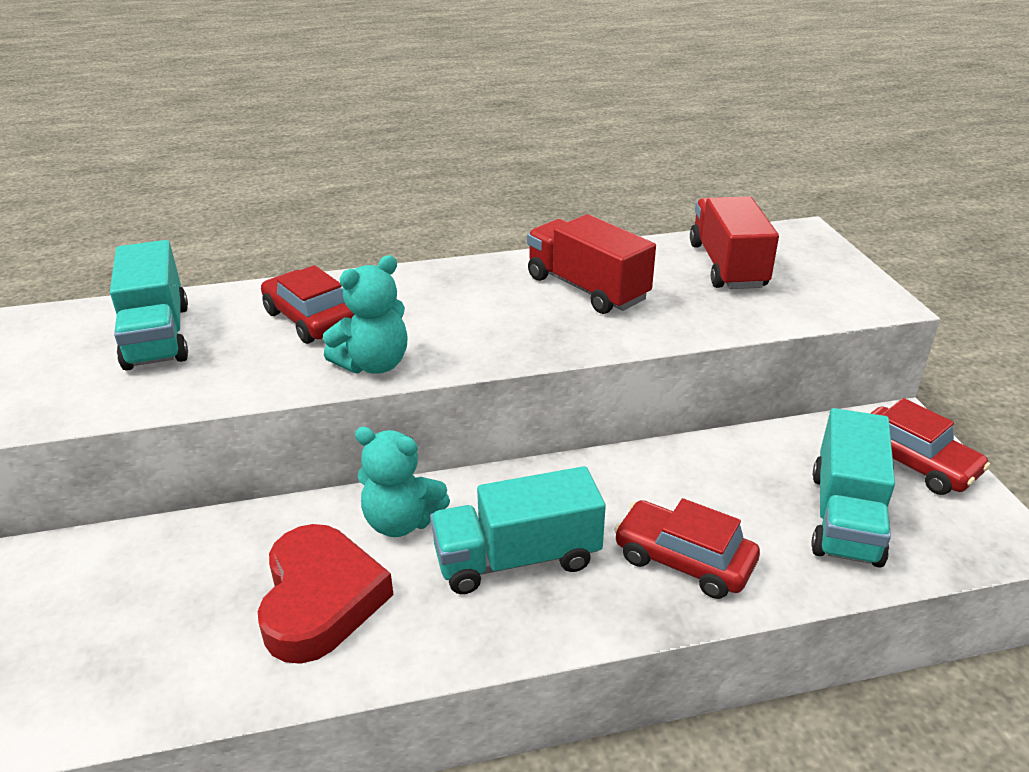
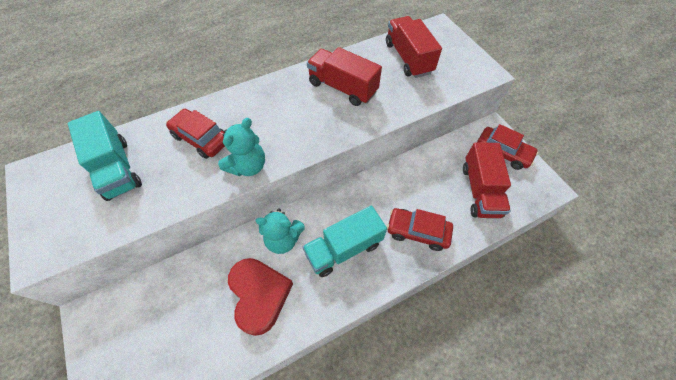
camera: 15 degrees left, 25 degrees up
turquoise truck [811,408,895,568] -> red truck [463,142,511,218]

